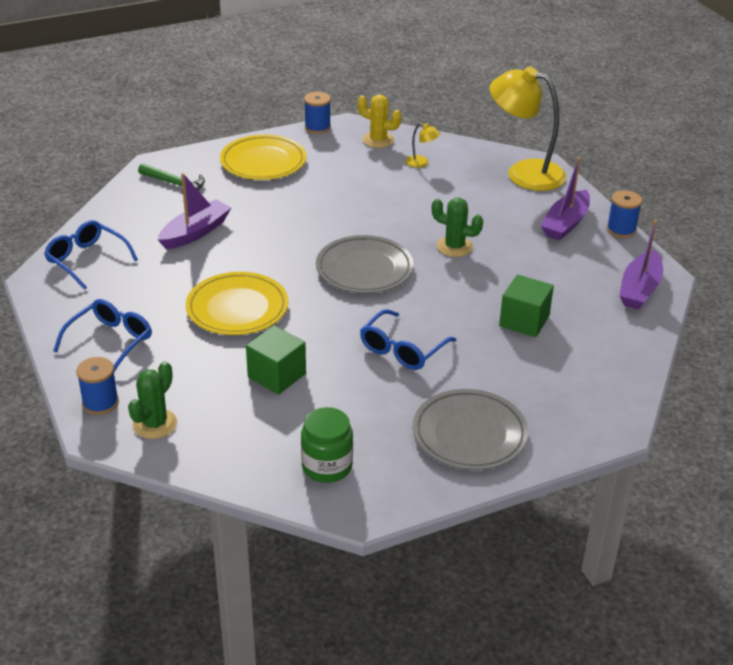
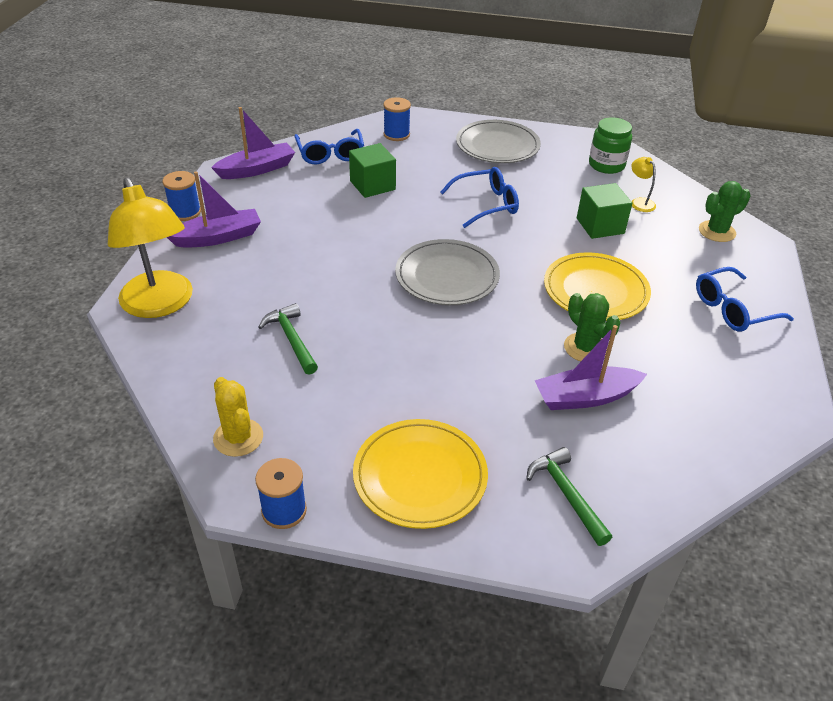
camera: 145 degrees left, 5 degrees up
blue glasses [44,220,138,290] -> blue glasses moved to [295,129,364,164]
blue spool [76,357,119,415] -> blue spool moved to [383,97,411,141]
yellow lamp [405,123,440,168] -> yellow lamp moved to [631,157,656,212]
green cactus [432,198,483,257] -> green cactus moved to [564,293,621,361]
none -> green hammer [258,303,318,375]

